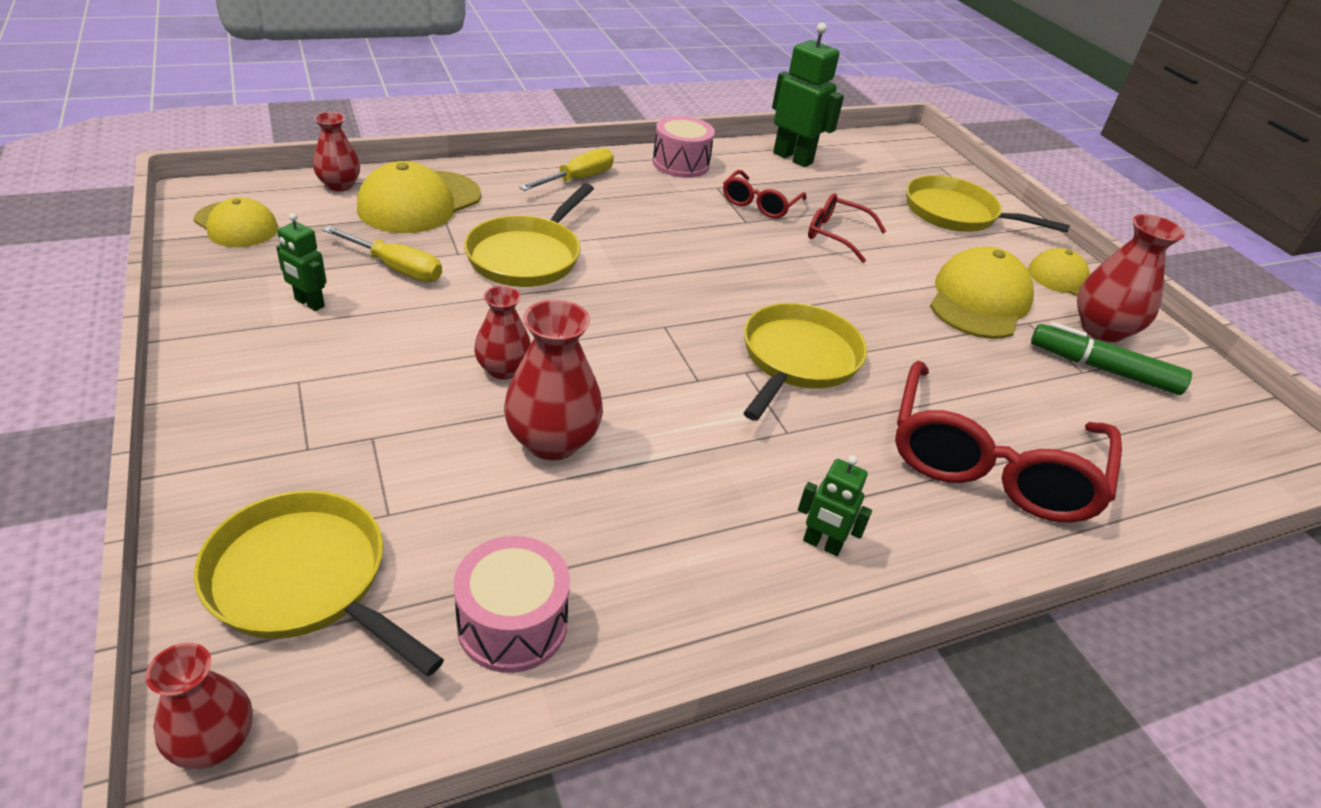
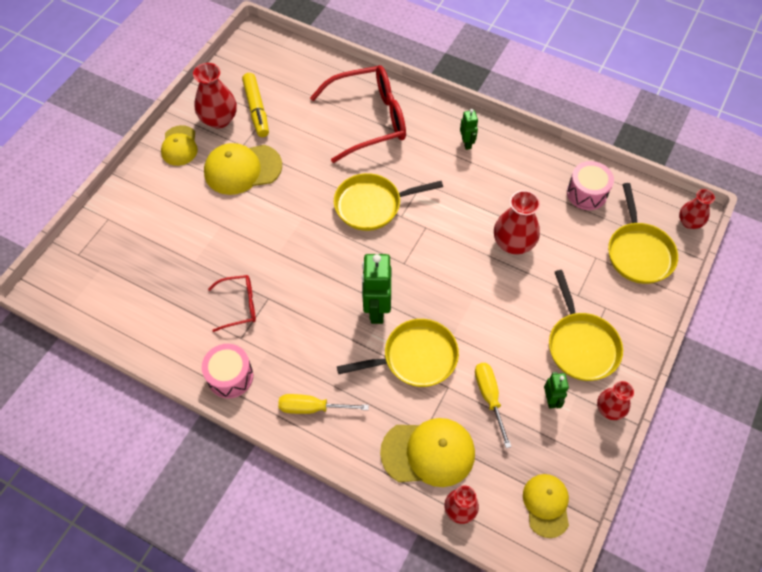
camera: 125 degrees left, 20 degrees up
red vase [474,286,531,380] -> red vase moved to [597,381,634,420]
green robot [772,23,844,167] -> green robot moved to [362,254,391,324]
red glasses [808,193,886,263] -> none
yellow pan [906,175,1070,233] -> yellow pan moved to [549,270,623,381]
green marker [1031,322,1192,395] -> yellow marker [242,73,269,137]

